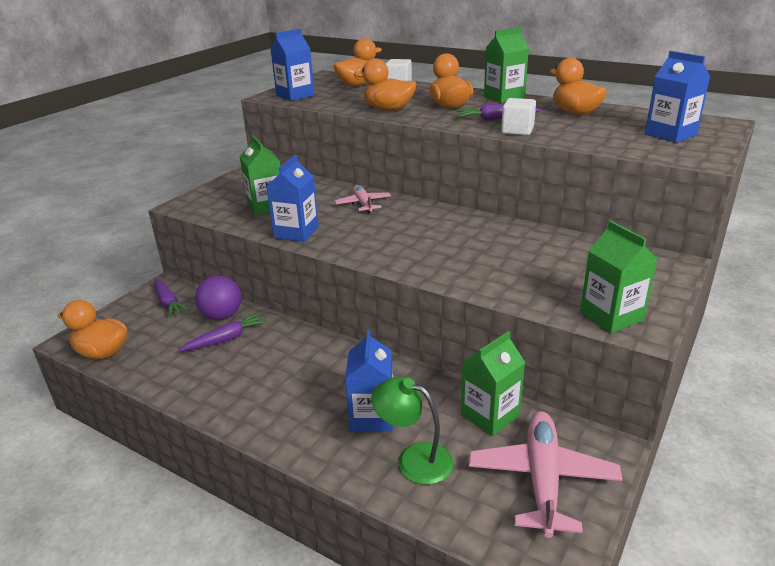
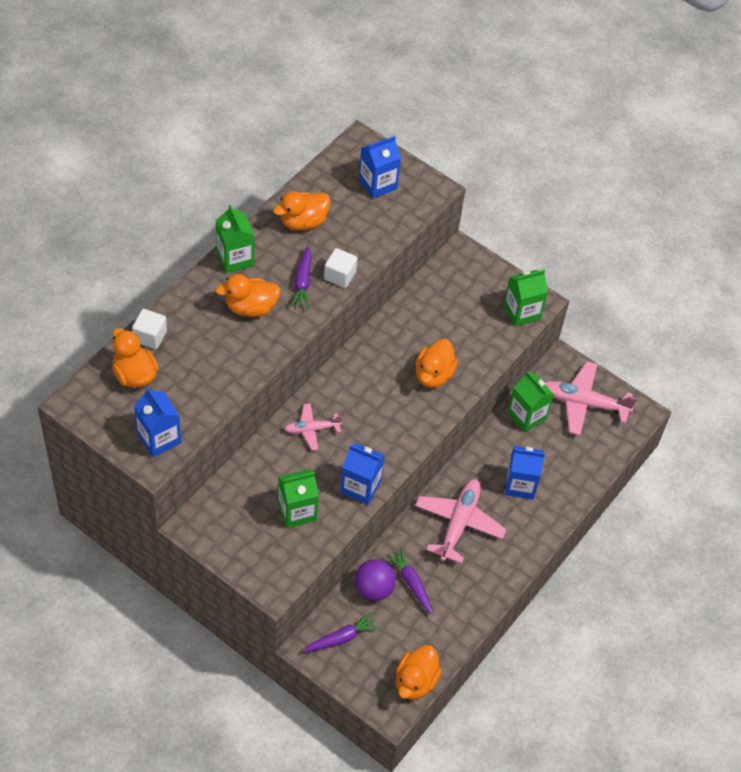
camera: 90 degrees left, 25 degrees up
orange duck [354,59,417,111] -> orange duck moved to [415,339,458,388]
green lamp [371,377,453,485] -> none
none -> pink plane [415,480,506,564]

